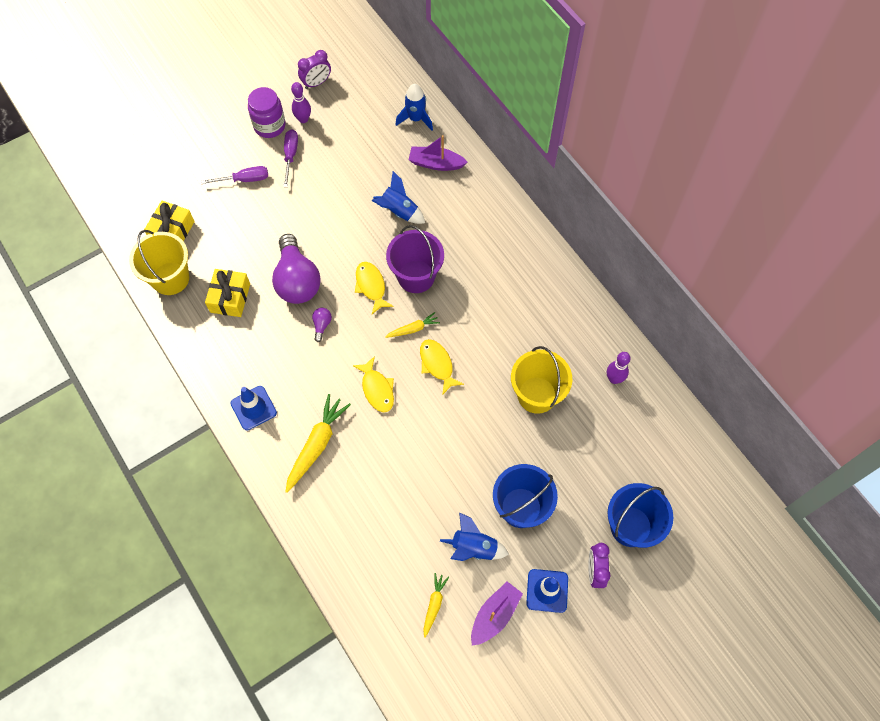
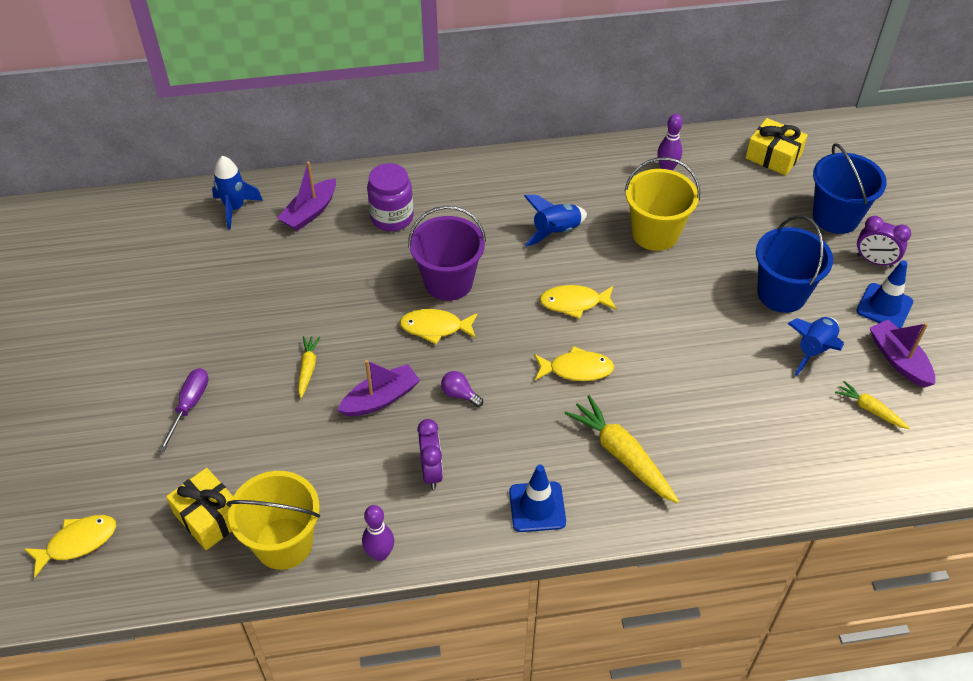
camera: 65 degrees left, 15 degrees down
yellow gift [205,269,250,317] -> yellow gift moved to [745,118,808,176]
purple jar [248,87,286,138] -> purple jar moved to [367,163,414,231]
purple light bulb [272,234,321,304] -> purple boat [337,360,420,416]
purple screwdriver [283,130,298,187] -> none
purple bowling pin [291,82,311,123] -> purple bowling pin moved to [362,505,394,561]
purple clock [298,50,331,89] -> purple clock moved to [417,419,443,489]
blue rocket [372,171,425,224] -> blue rocket moved to [524,195,587,247]
yellow carrot [385,312,440,338] -> yellow carrot moved to [298,336,321,398]
none -> yellow fish [23,515,116,577]

